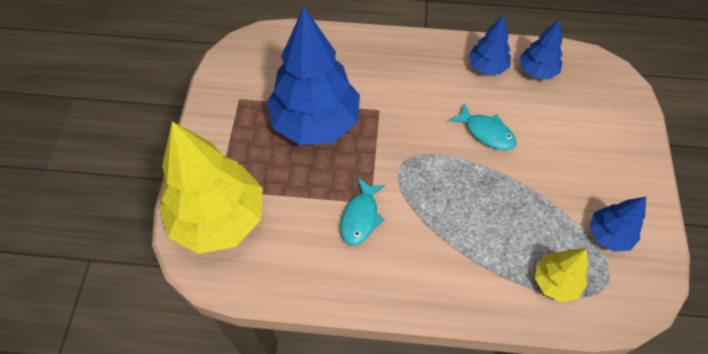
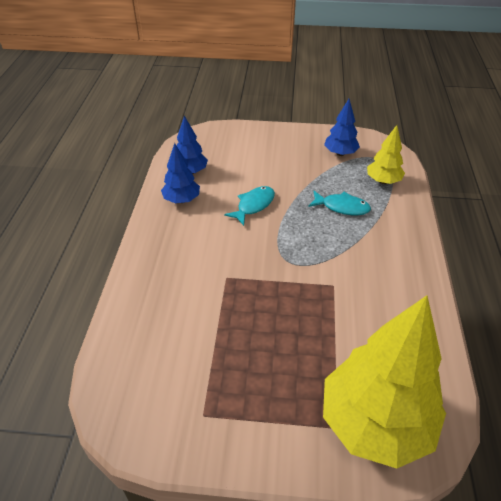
camera: 90 degrees left, 15 degrees down
blue tree [266,6,360,145] -> none
turquoise fish [340,178,385,245] -> turquoise fish moved to [308,191,371,215]

